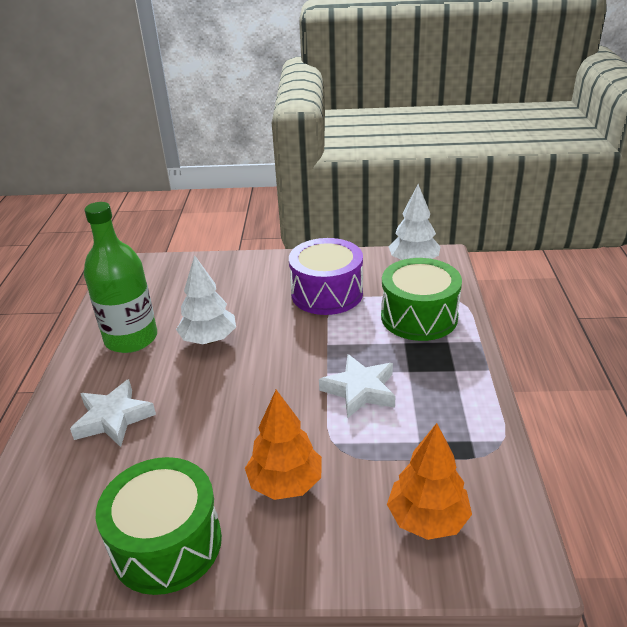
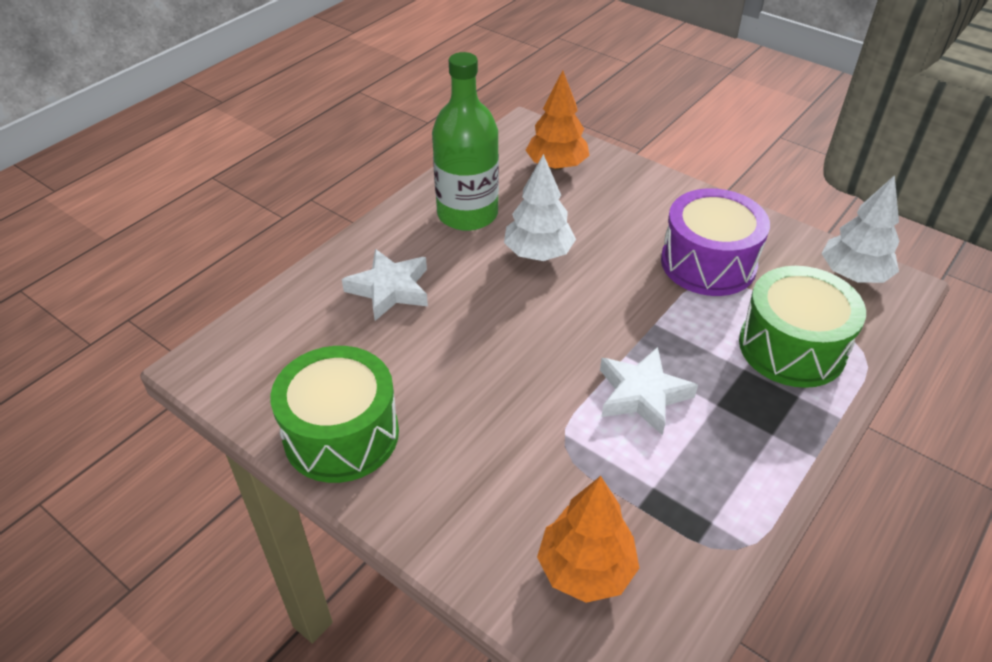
camera: 35 degrees right, 10 degrees up
orange tree [245,390,322,500] -> orange tree moved to [525,70,590,170]

